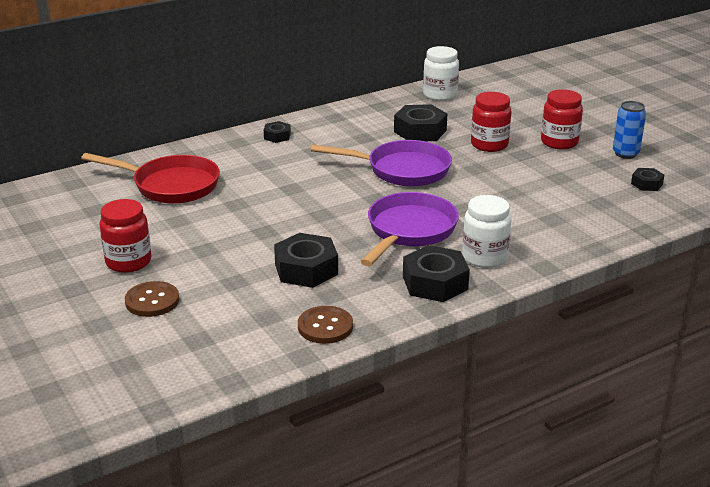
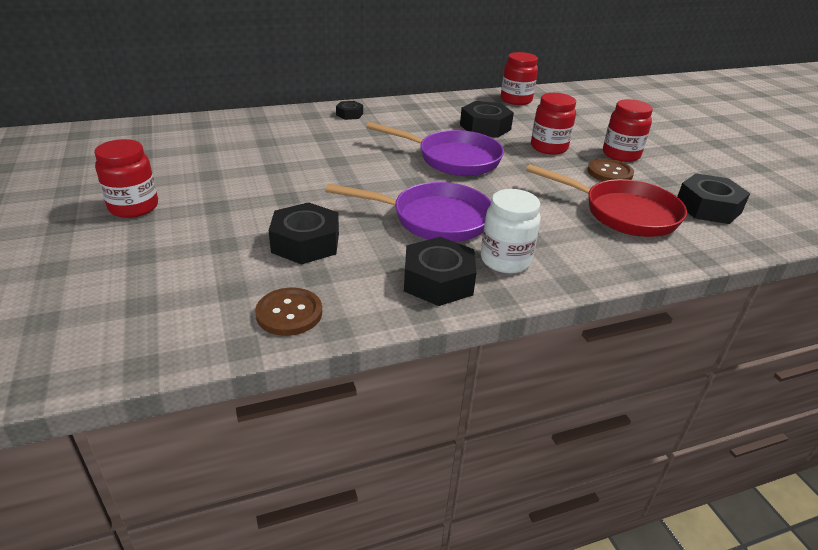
camera: 10 degrees right, 5 degrees up
red pan [81,153,220,204] -> red pan moved to [526,164,687,237]
brown button [125,281,179,317] -> brown button moved to [588,158,634,181]
purple pan [360,192,459,266] -> purple pan turned 60 degrees clockwise [325,182,491,242]
white jar [423,46,459,101] -> red jar [501,52,538,105]
blue can [613,101,646,159] -> none
black nut [631,168,664,191] -> black nut [677,173,750,224], size x1.85

